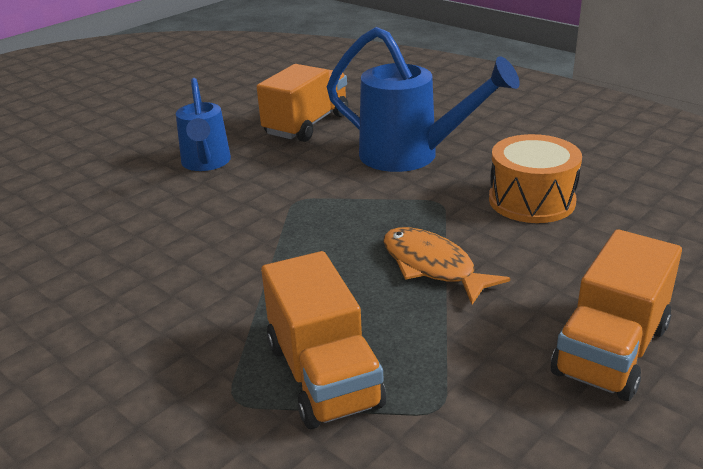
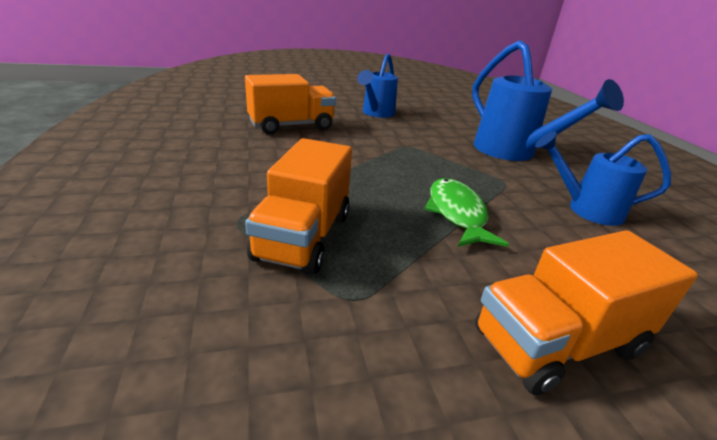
camera: 30 degrees right, 0 degrees up
orange truck [257,64,348,142] -> orange truck moved to [245,74,336,134]
orange fish [383,227,510,305] -> green fish [424,178,509,247]
orange drum [489,134,582,223] -> blue watering can [535,131,671,226]

